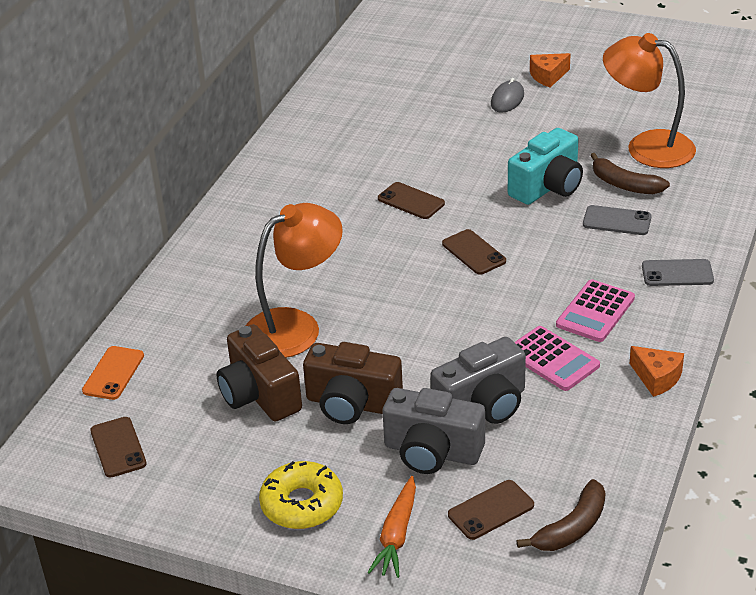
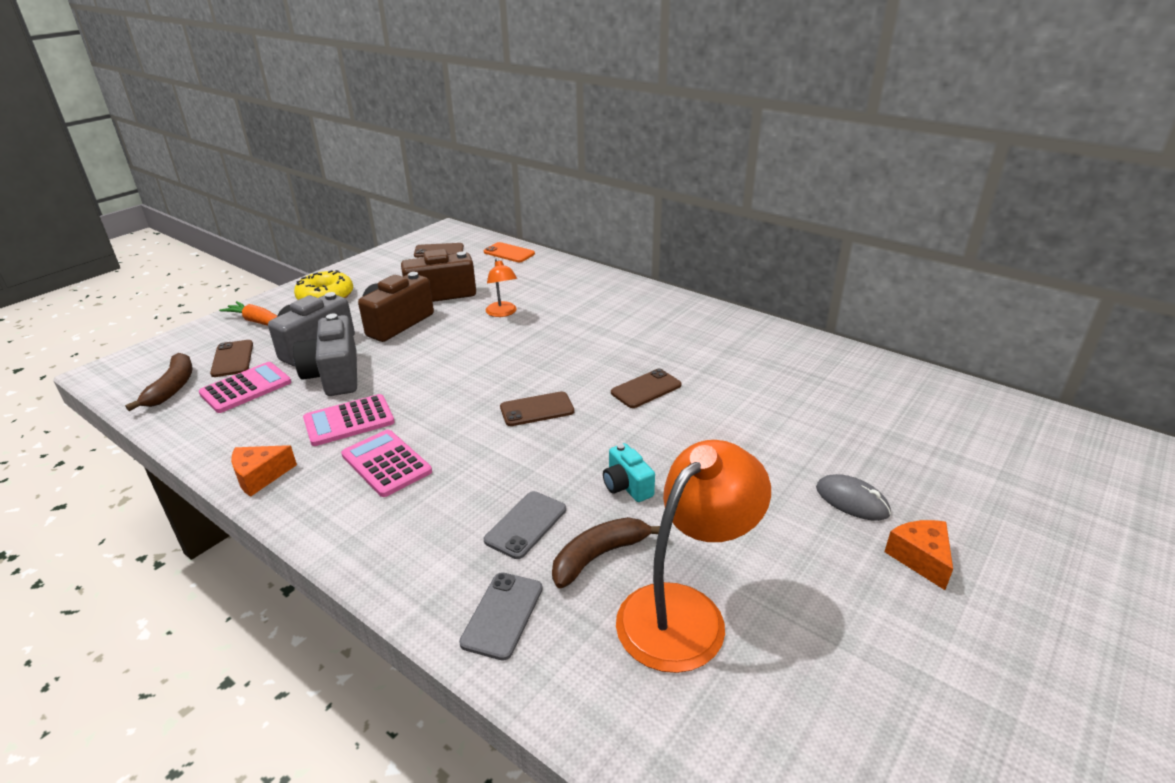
camera: 105 degrees right, 5 degrees down
orange lamp [246,203,343,358] -> orange lamp [486,258,517,317], size x0.51
turquoise camera [508,128,583,205] -> turquoise camera [603,443,655,502], size x0.55
brown banana [517,479,606,551] -> brown banana turned 150 degrees counterclockwise [125,353,193,411]
grey phone [642,259,714,286] -> grey phone moved to [459,572,543,661]
none -> pink calculator [199,362,291,413]

